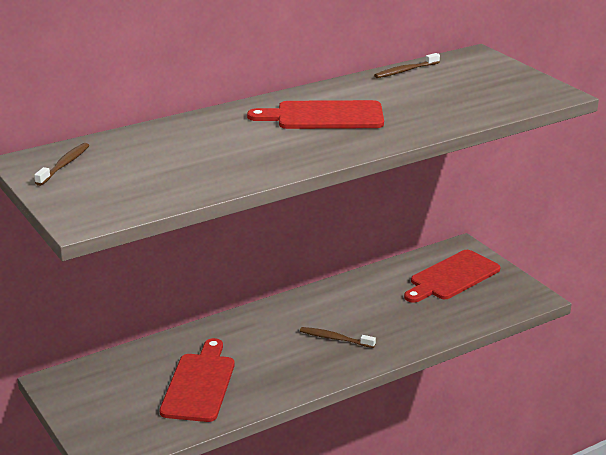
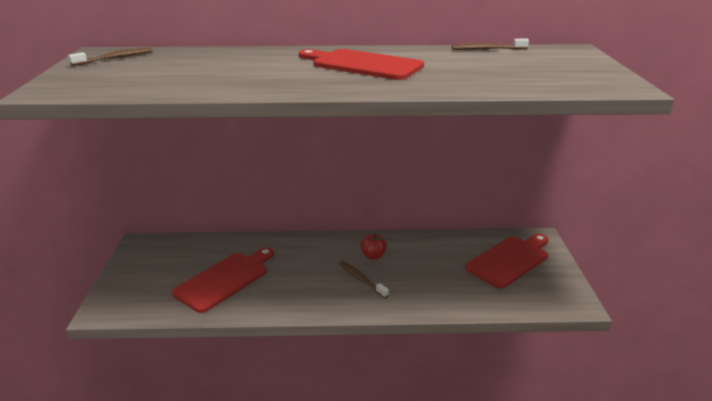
camera: 30 degrees right, 0 degrees up
red cutting board [404,250,500,303] -> red cutting board turned 150 degrees clockwise [465,234,548,289]
none -> red apple [360,234,387,259]

